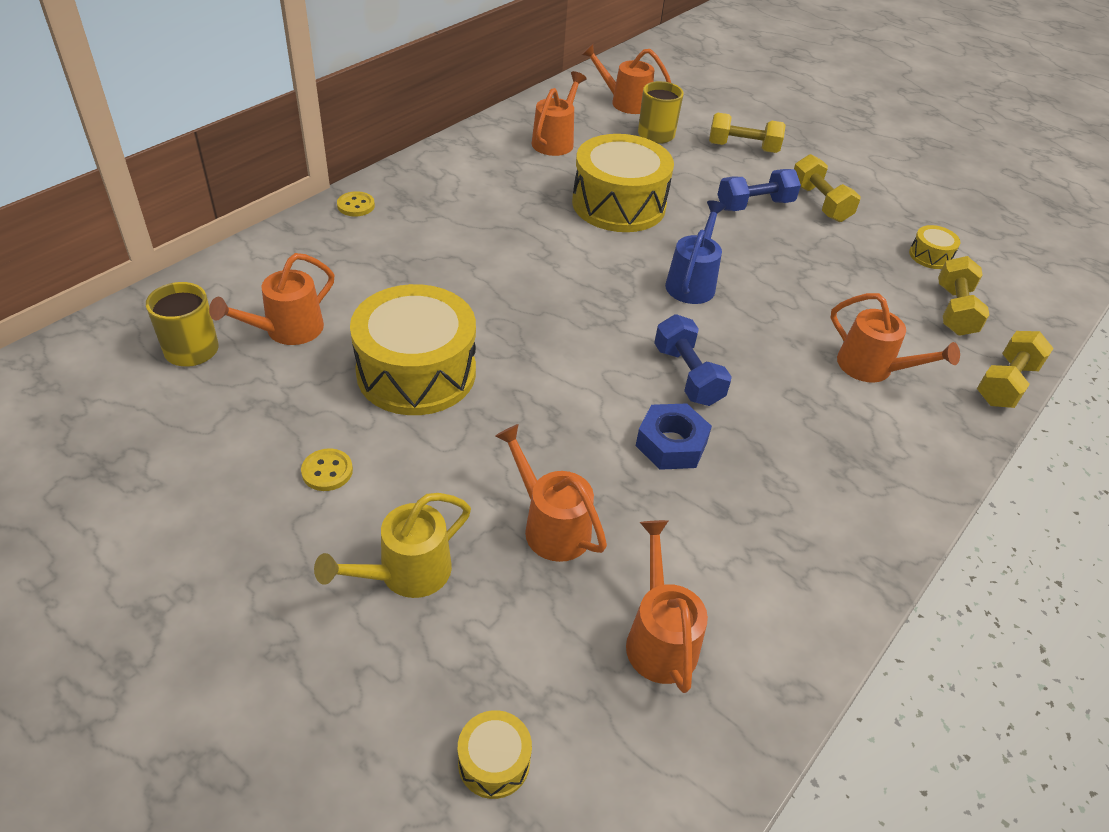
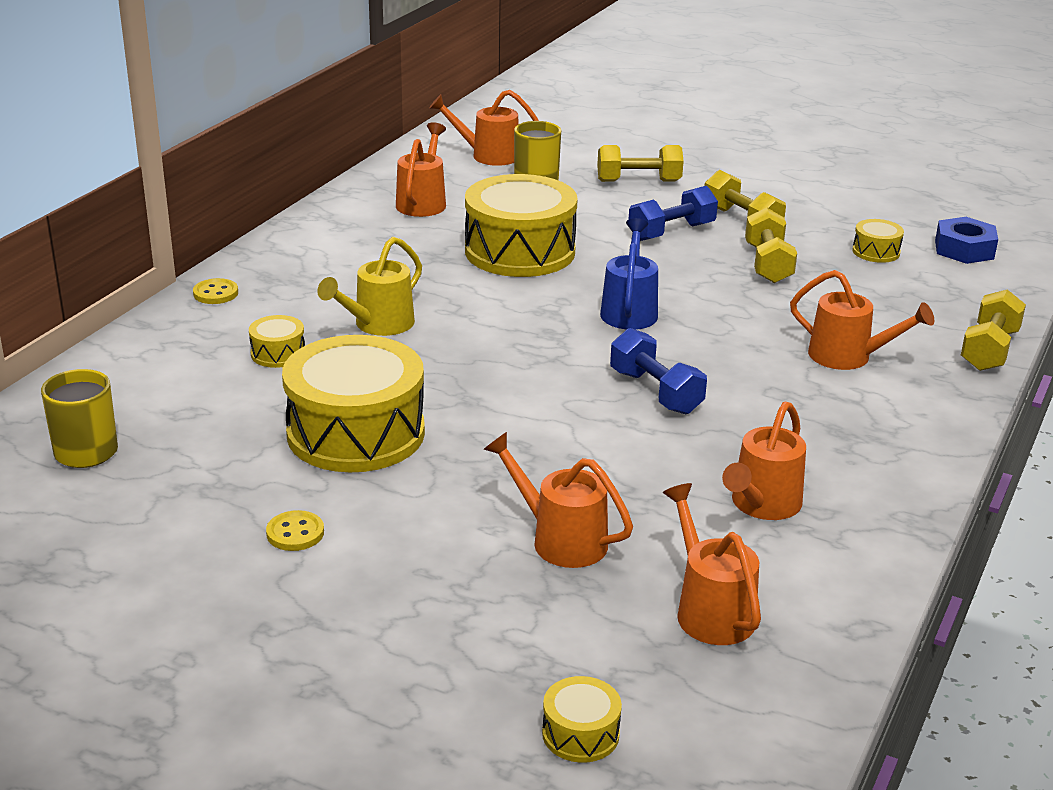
camera: 10 degrees left, 15 degrees down
orange watering can [209,253,334,345] -> orange watering can moved to [722,402,806,520]
yellow watering can [314,493,471,598] -> yellow watering can moved to [317,237,422,336]
blue nut [636,403,712,470] -> blue nut moved to [935,217,998,264]
yellow dumbbell [938,256,989,336] -> yellow dumbbell moved to [745,208,797,283]
none -> yellow drum [249,315,305,368]

